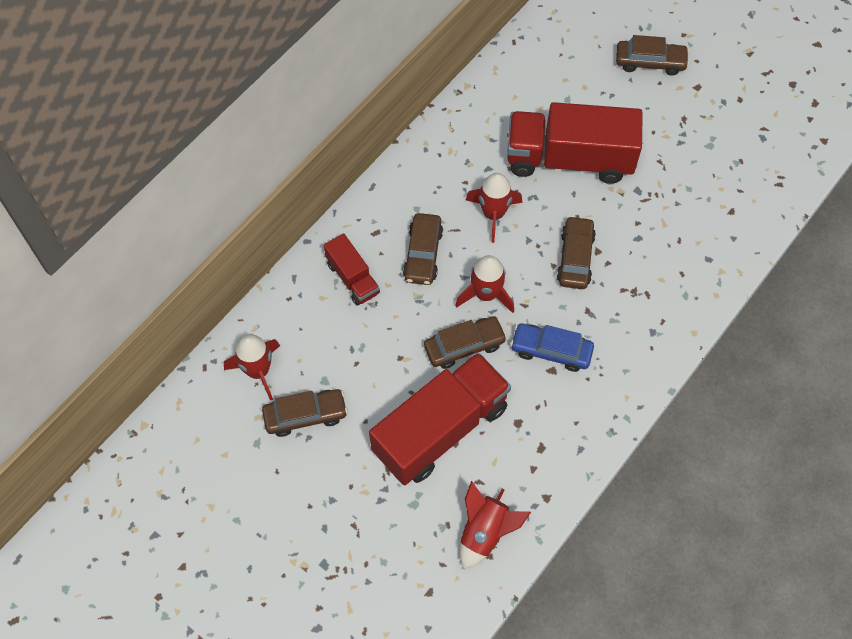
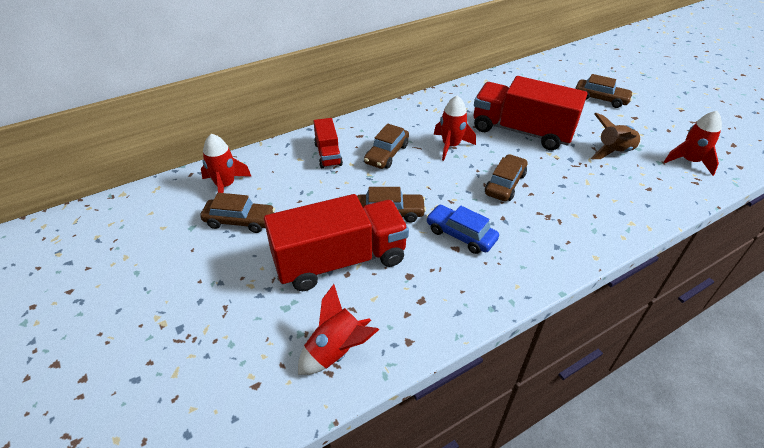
camera: 20 degrees right, 20 degrees down
red rocket [455,255,514,313] -> red rocket moved to [664,111,722,176]
none -> brown rocket [591,113,641,159]

